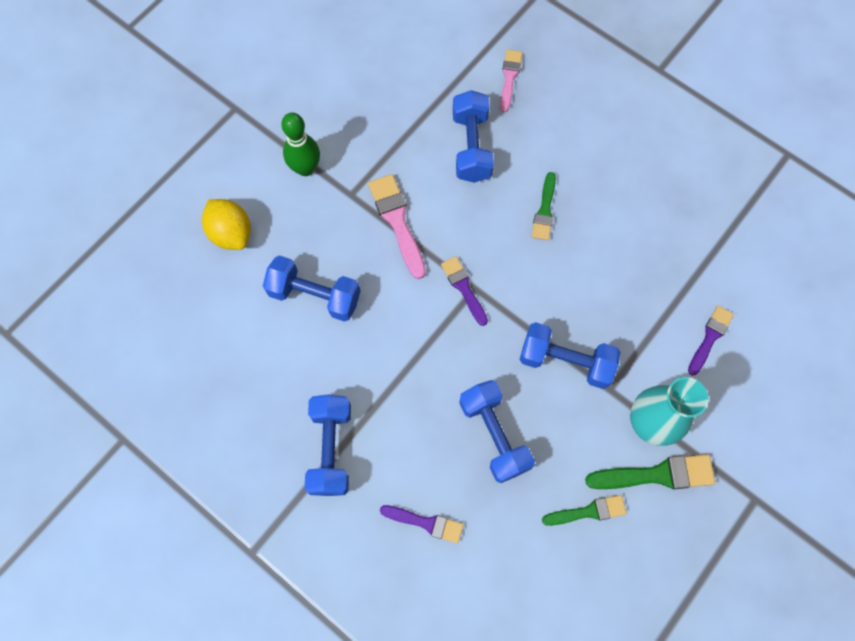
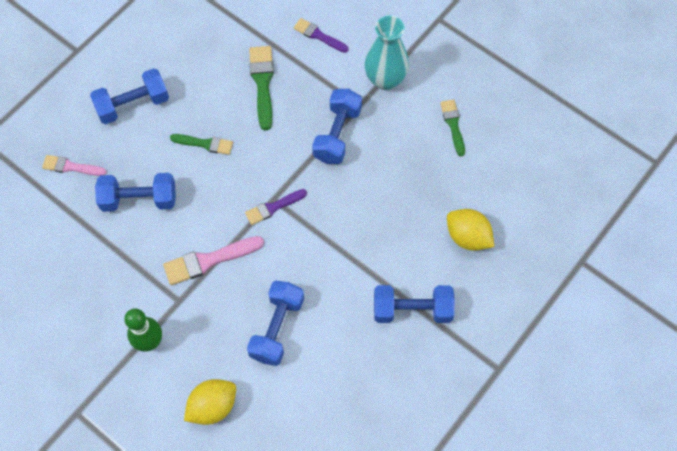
camera: 90 degrees left, 5 degrees down
purple brush [380,505,464,543] -> yellow lemon [447,209,494,251]
blue dumbbell [459,380,535,483] -> blue dumbbell moved to [90,68,169,124]
green brush [585,454,715,489] -> green brush moved to [249,46,274,131]

